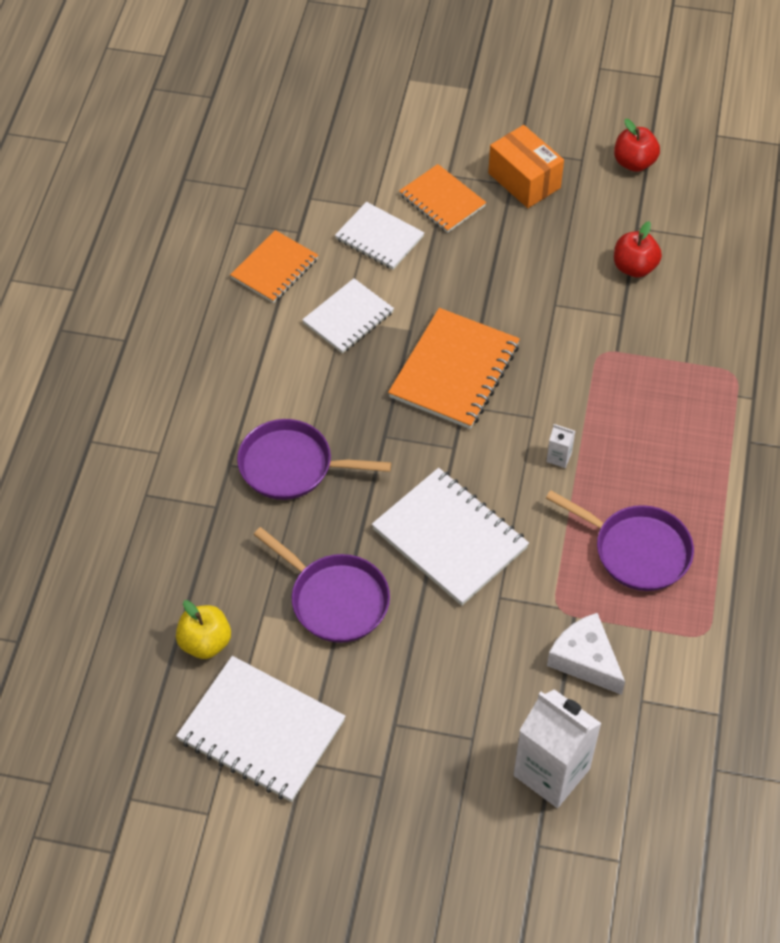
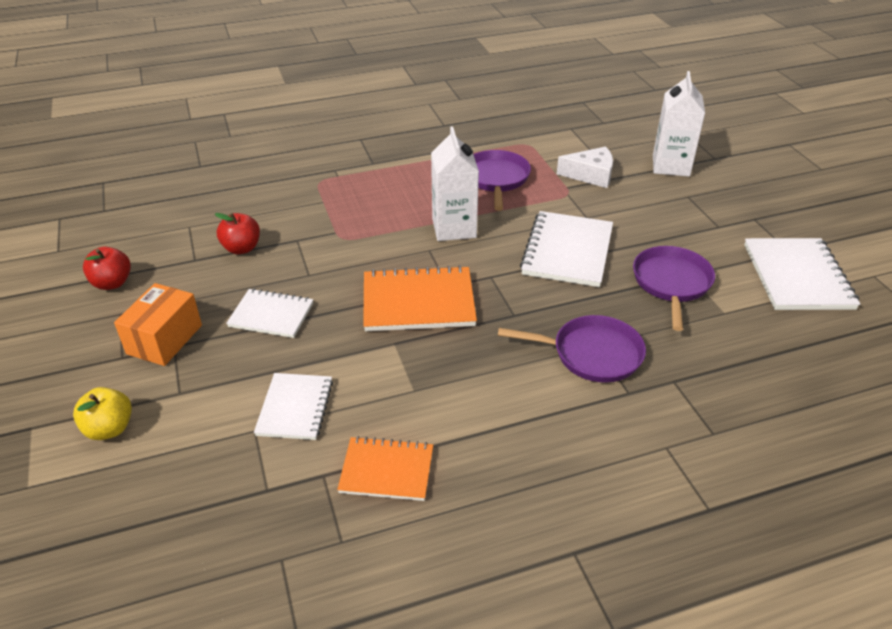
camera: 120 degrees left, 15 degrees down
yellow apple [176,600,231,659] -> yellow apple moved to [73,387,132,440]
purple pan [237,419,391,500] -> purple pan turned 60 degrees counterclockwise [498,315,646,383]
white notebook [302,278,394,353] -> white notebook moved to [226,288,313,338]
orange notebook [399,164,486,233] -> none
white carton [546,424,575,468] -> white carton [431,126,479,241], size x2.46
white cheese [547,613,625,695] -> white cheese turned 105 degrees counterclockwise [557,146,613,188]

